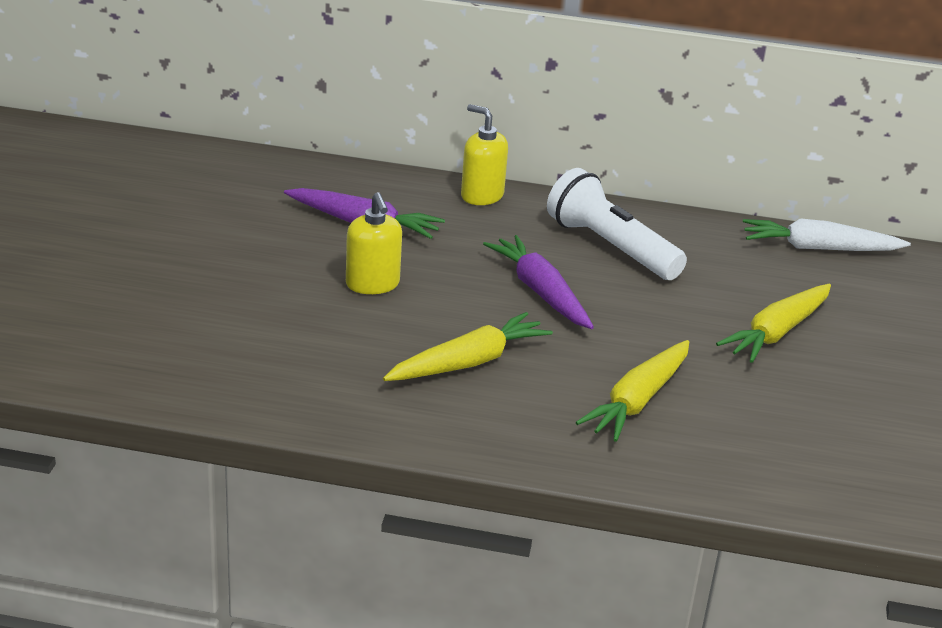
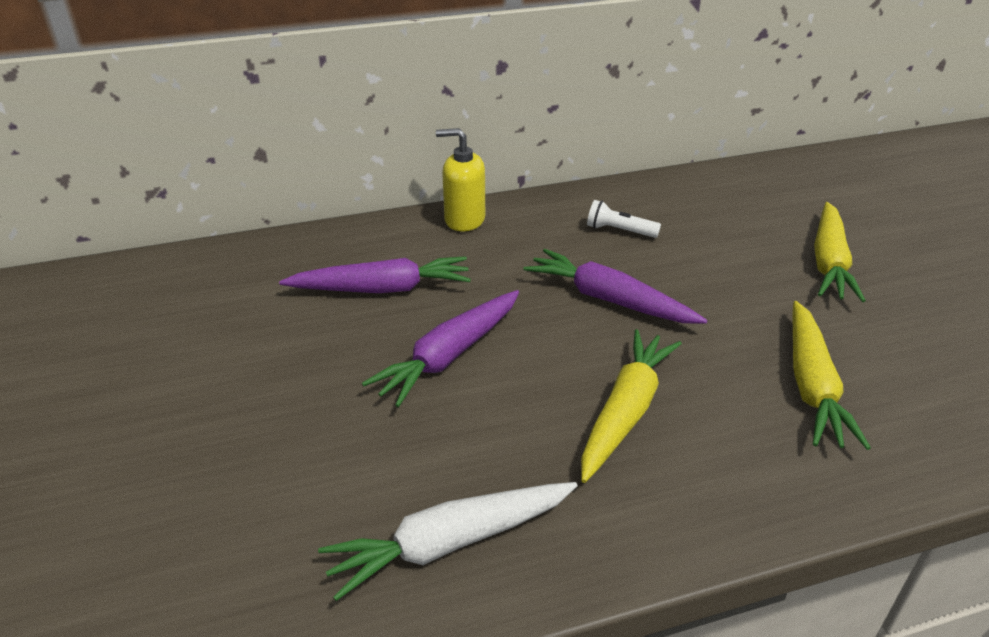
camera: 25 degrees left, 5 degrees up
yellow soap dispenser [346,192,402,294] -> purple carrot [362,290,519,407]
white flashlight [547,168,687,280] -> white flashlight [587,200,661,238], size x0.46
white carrot [743,218,911,251] -> white carrot moved to [318,482,577,601]

